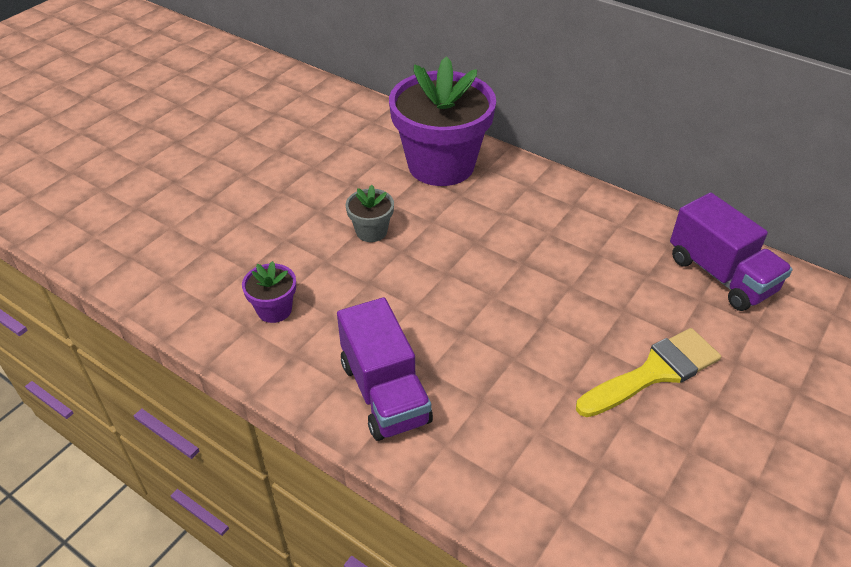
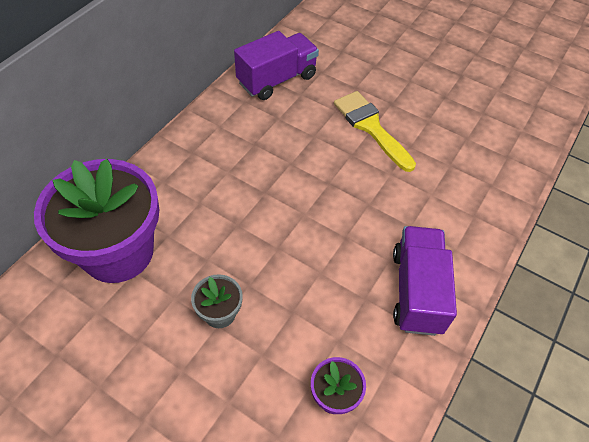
camera: 95 degrees left, 10 degrees up
purple truck [337,297,433,441] -> purple truck turned 60 degrees counterclockwise [393,226,457,336]

